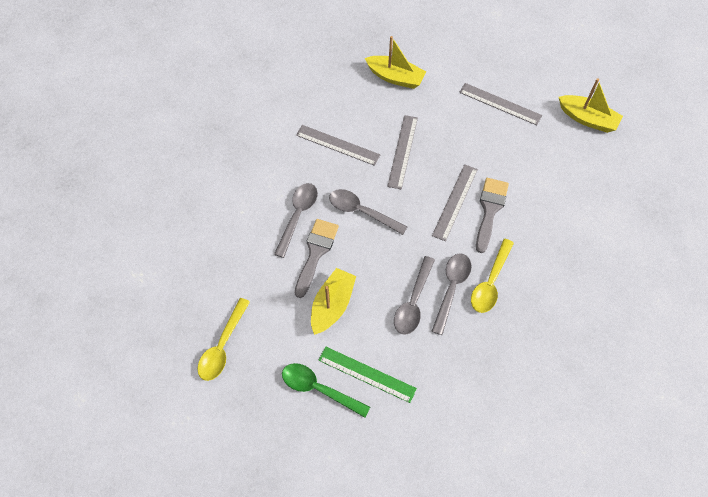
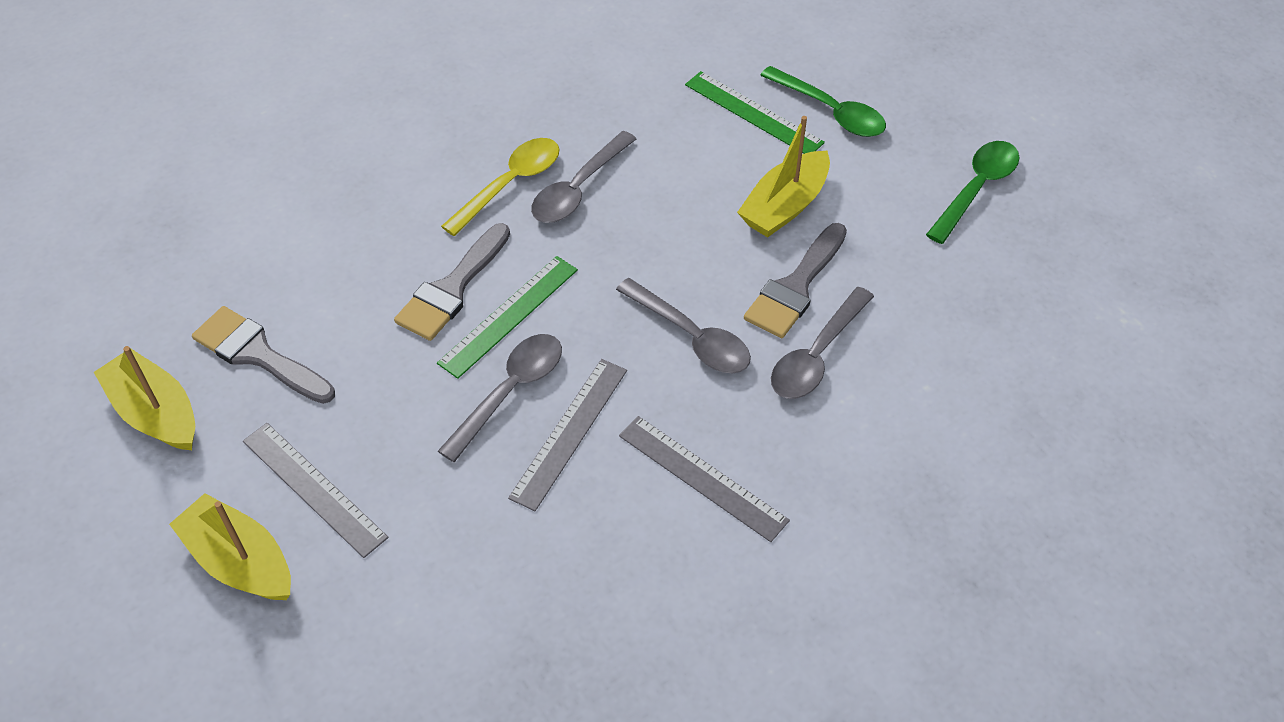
camera: 165 degrees left, 10 degrees down
yellow spoon [197,298,250,381] -> green spoon [926,141,1020,244]
yellow boat [365,36,426,89] -> yellow boat moved to [169,493,291,600]
grey spoon [394,256,435,335] -> grey spoon moved to [438,334,562,462]
grey ruler [432,164,478,241] -> green ruler [437,256,578,379]
none -> grey brush [192,306,335,404]

